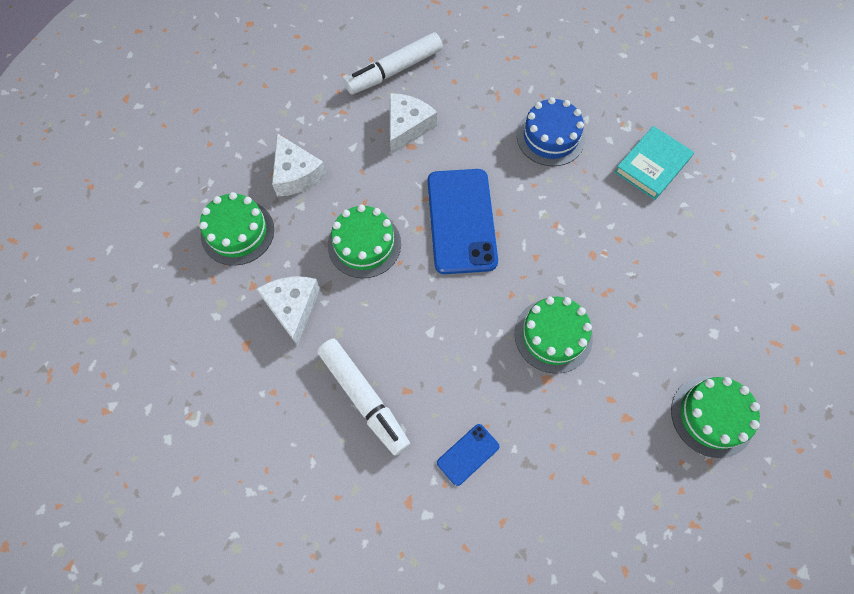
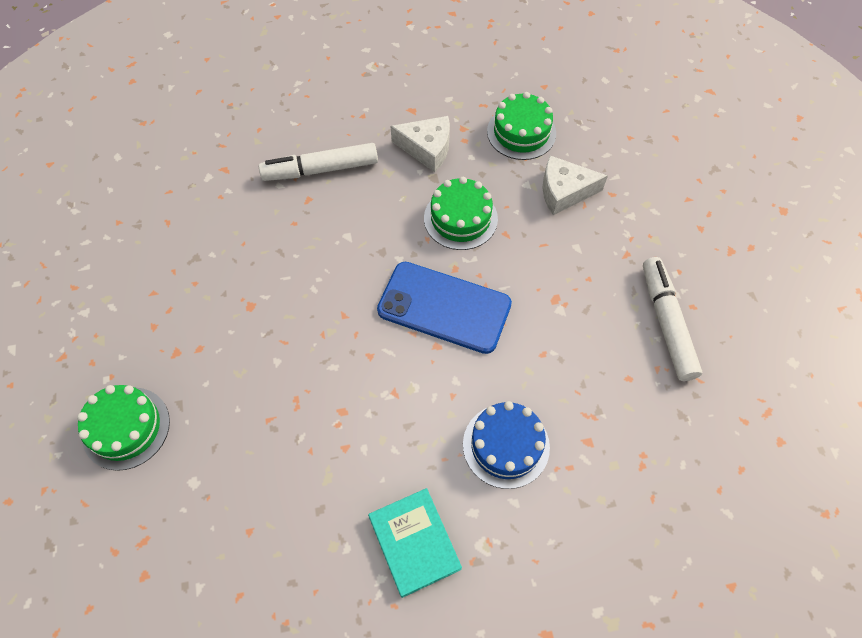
camera: 115 degrees right, 5 degrees down
white cheese [390,93,437,155] -> none
blue phone [437,424,500,486] -> none
green cake [515,296,593,374] -> none

